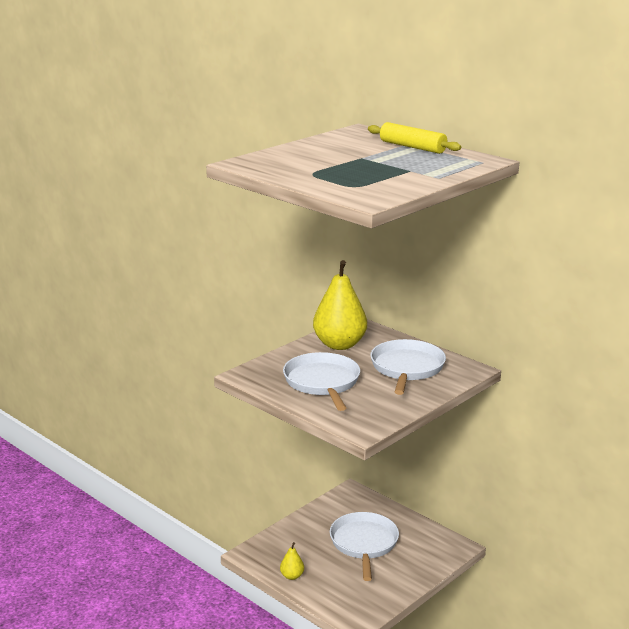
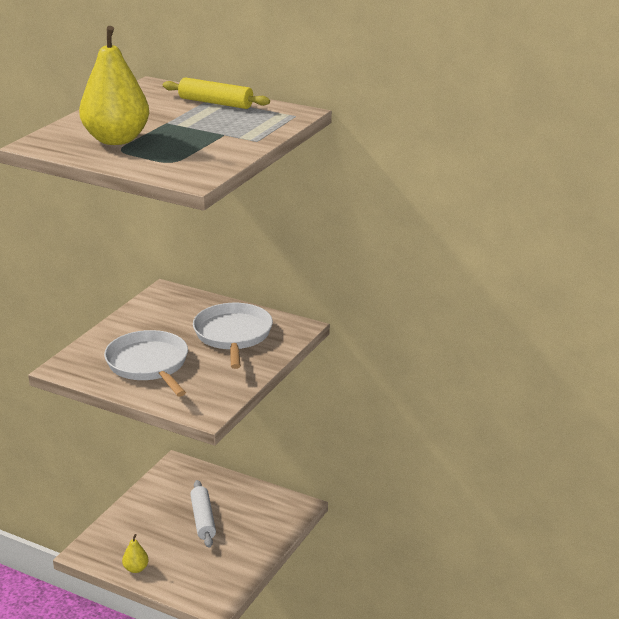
camera: 15 degrees left, 5 degrees up
yellow pear [313,260,367,350] -> yellow pear moved to [79,26,149,145]
white pan [330,512,399,581] -> white rolling pin [190,480,216,548]

